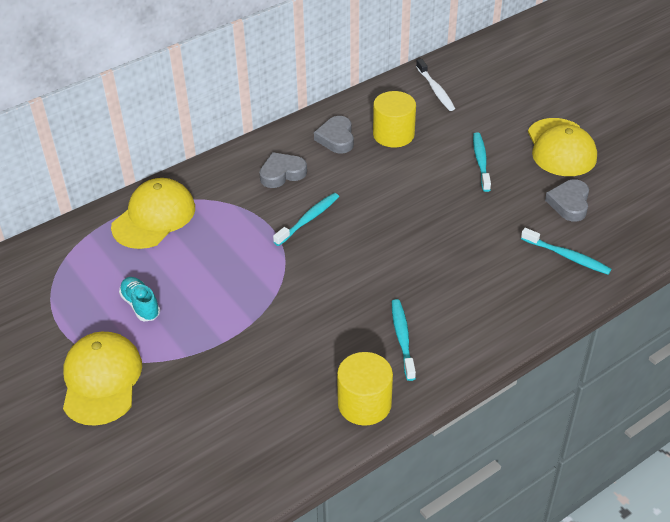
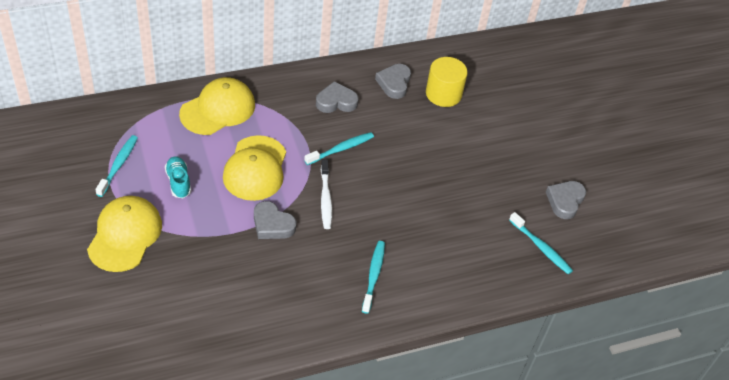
camera: 10 degrees right, 5 degrees up
yellow cylinder [337,352,393,426] -> none
white toothbrush [416,59,455,111] -> white toothbrush moved to [321,159,332,229]
turquoise toothbrush [473,132,491,192] -> turquoise toothbrush moved to [95,135,138,197]
yellow cap [528,118,597,176] -> yellow cap moved to [223,135,286,201]
none -> grey heart [254,201,297,239]

